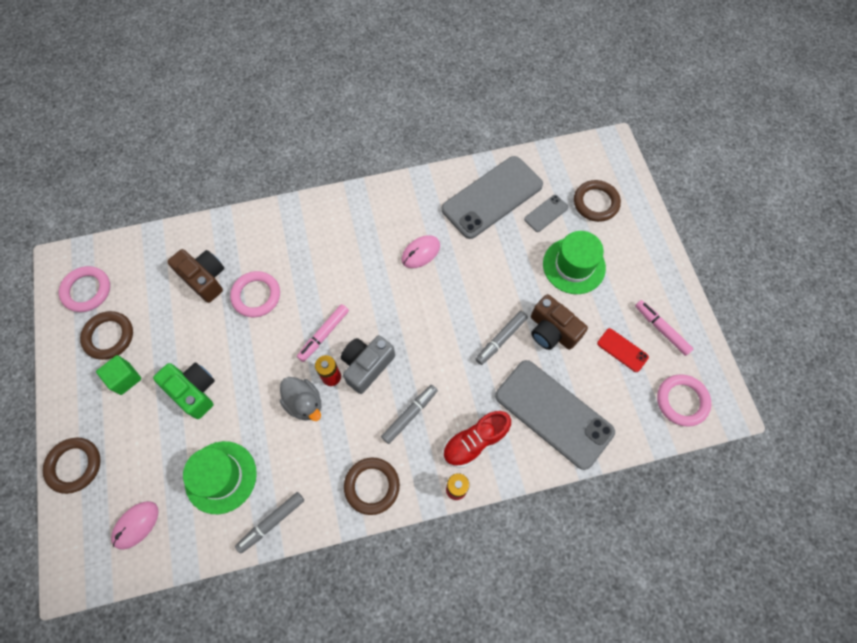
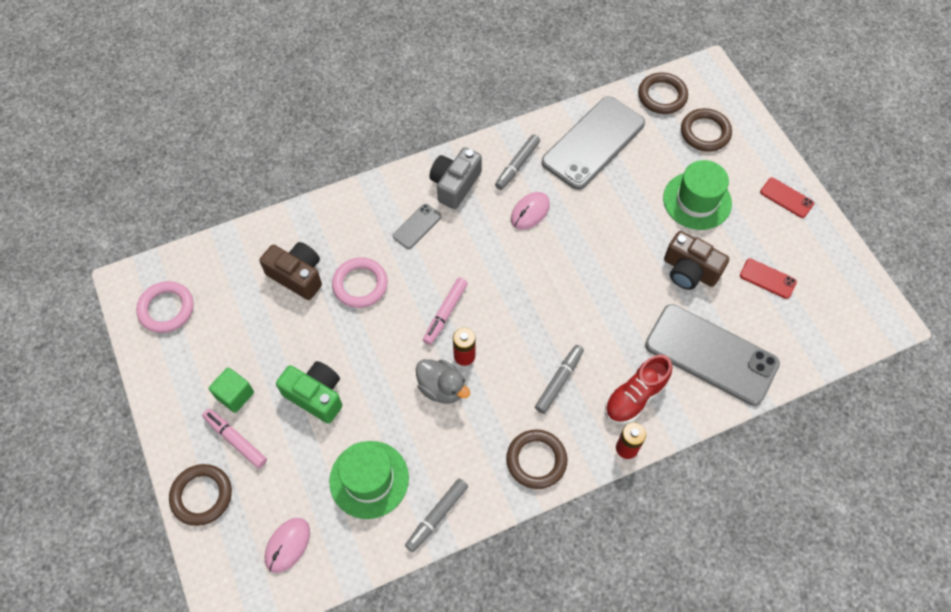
camera: 10 degrees left, 5 degrees down
brown ring [80,311,133,360] -> brown ring moved to [638,72,688,114]
grey camera [341,335,395,394] -> grey camera moved to [429,147,482,209]
grey marker [476,311,528,365] -> grey marker moved to [495,134,540,190]
grey phone [524,195,568,232] -> grey phone moved to [393,204,442,249]
pink marker [635,300,693,356] -> pink marker moved to [202,409,267,468]
pink ring [657,374,711,427] -> none
none -> red phone [760,178,814,218]

